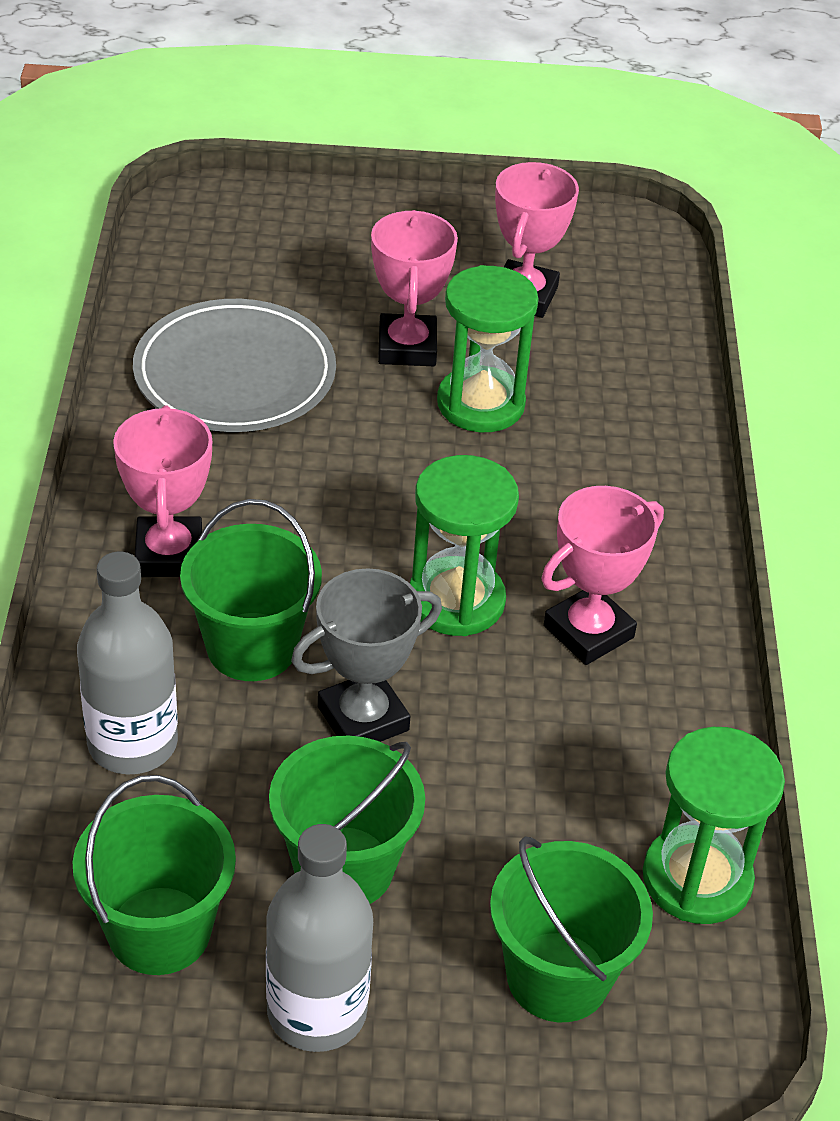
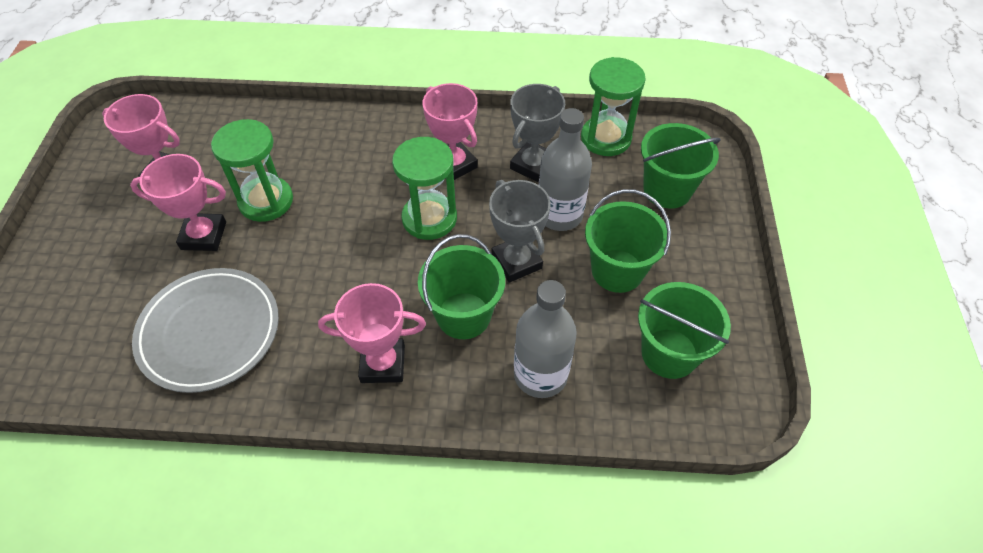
camera: 85 degrees left, 10 degrees up
grey bottle [266,824,373,1052] -> grey bottle moved to [539,108,592,231]
none -> grey trophy [510,84,565,183]

